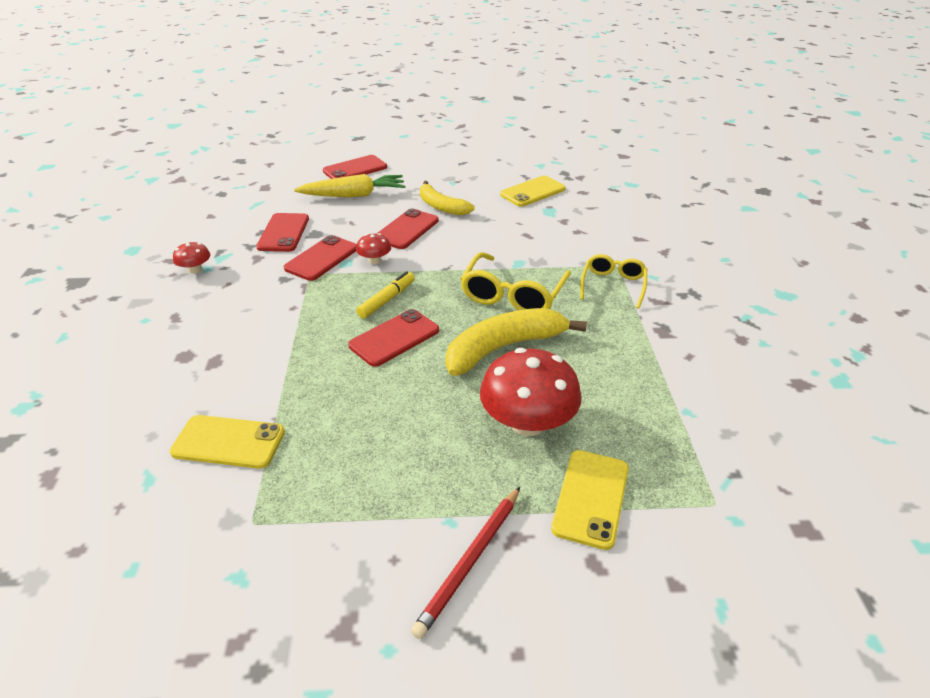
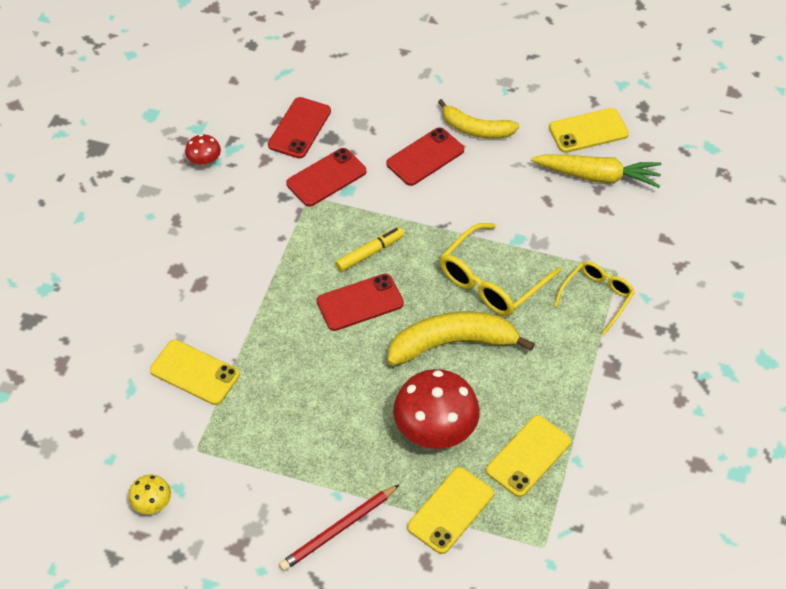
camera: 20 degrees right, 15 degrees up
yellow carrot [294,174,406,198] -> yellow carrot moved to [531,154,661,188]
red phone [323,155,387,179] -> none
red mushroom [356,233,391,264] -> none
yellow banana [420,181,474,215] -> yellow banana turned 45 degrees counterclockwise [438,99,519,139]
none -> yellow mushroom [129,474,171,514]
none -> yellow phone [486,415,571,497]

